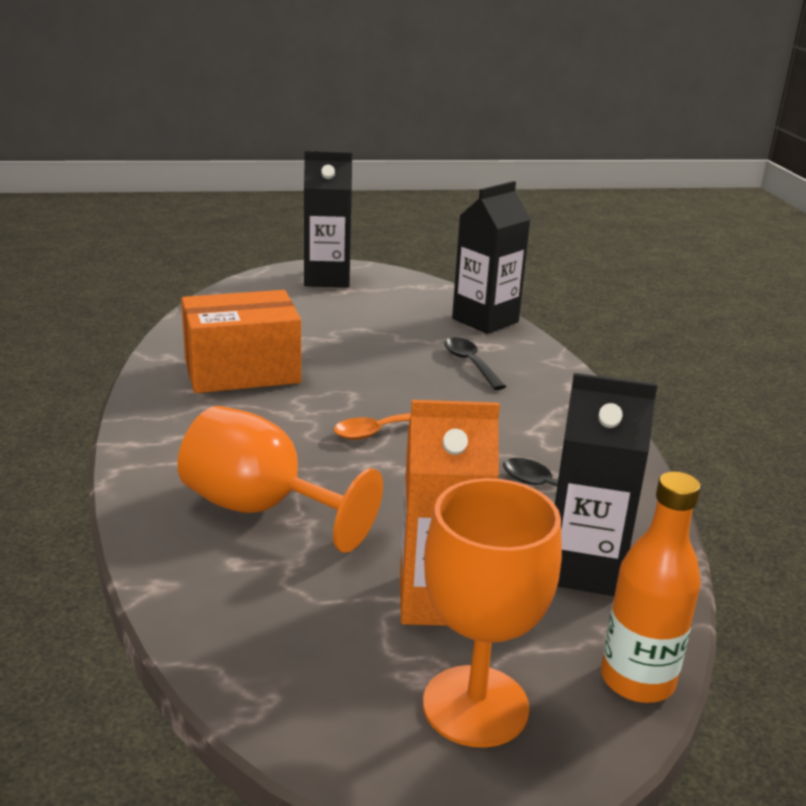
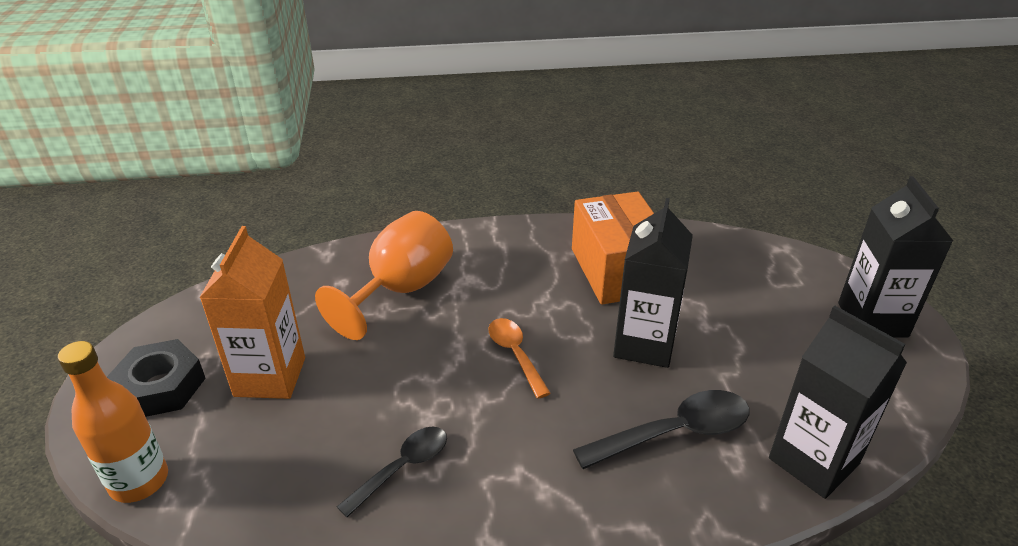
camera: 95 degrees right, 10 degrees up
orange goblet [423,478,562,748] -> black nut [107,339,206,417]
black spoon [444,337,506,390] -> black spoon [573,390,750,469], size x1.51
black carton [554,373,657,596] -> black carton moved to [613,198,693,368]

